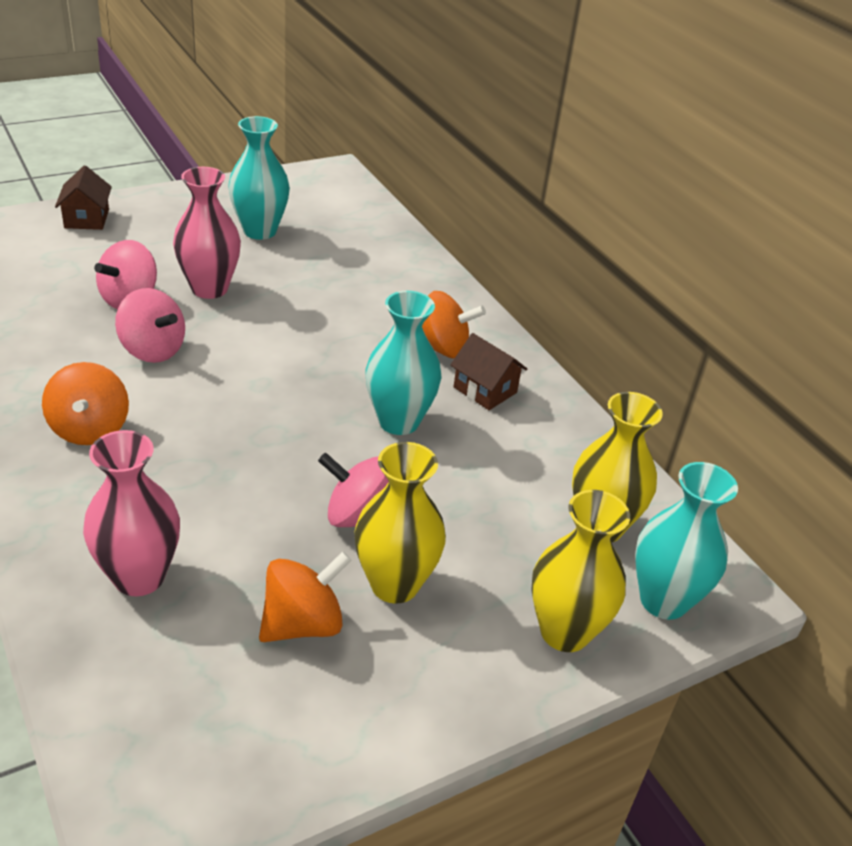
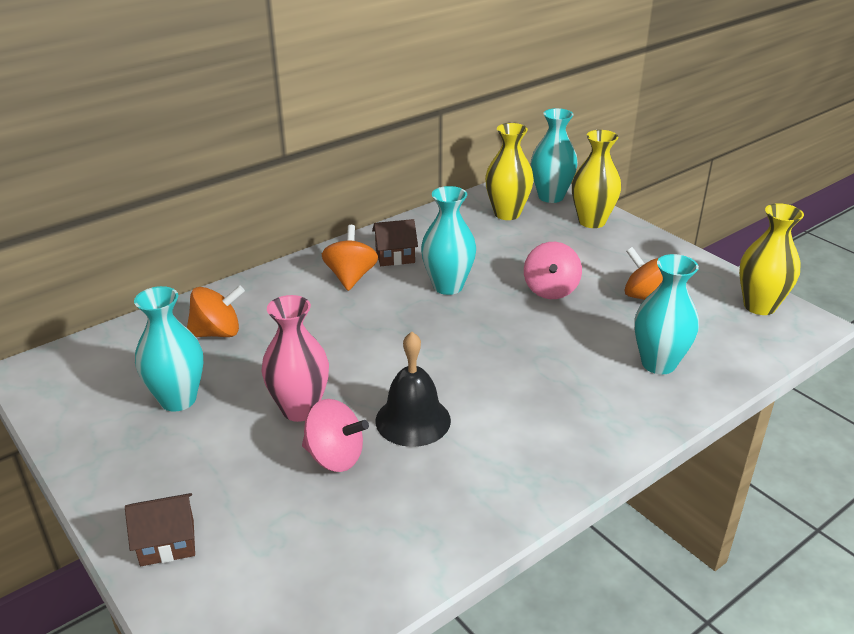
camera: 95 degrees left, 5 degrees down
orange spinning top [42,362,129,445] -> orange spinning top moved to [187,285,245,337]
pink vase [83,430,180,596] -> turquoise vase [634,254,699,374]
pink spinning top [115,288,185,363] -> black bell [375,332,451,447]
yellow vase [354,442,446,604] -> yellow vase moved to [739,203,804,315]
brown house [450,333,527,410] -> brown house turned 45 degrees clockwise [372,219,418,266]

